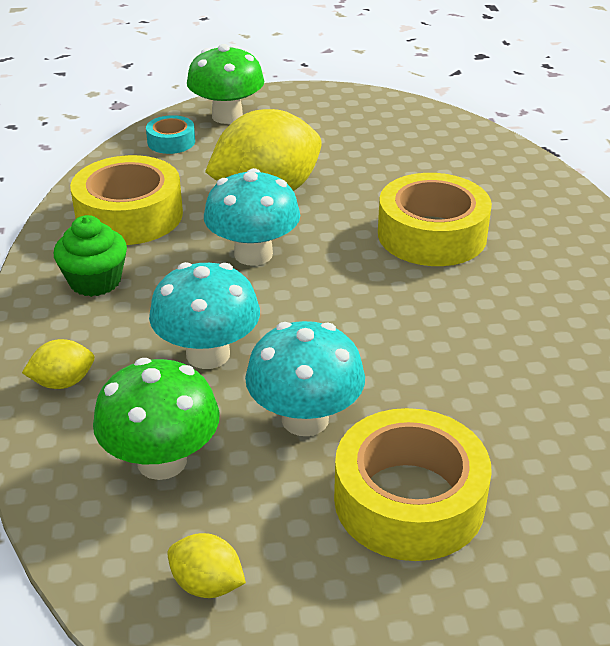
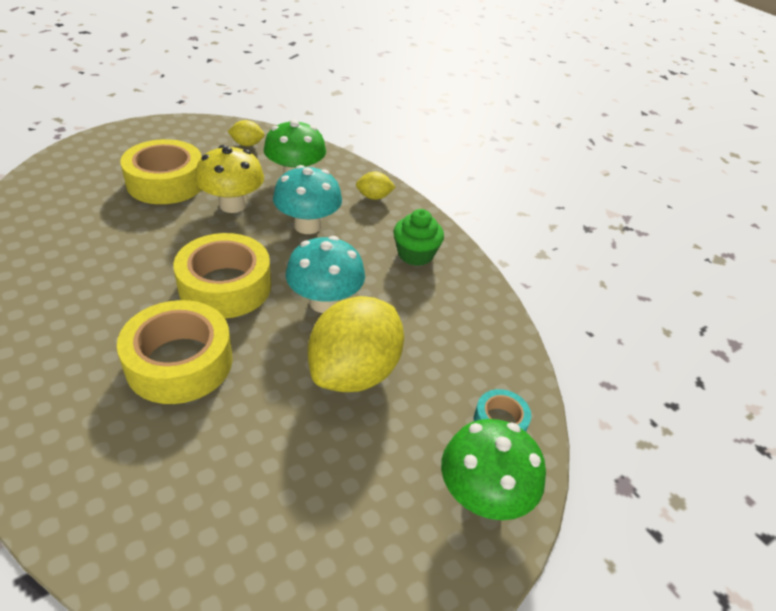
camera: 150 degrees right, 5 degrees up
yellow lemon [22,339,95,389] -> yellow lemon turned 45 degrees clockwise [356,172,395,200]
yellow tape [70,155,183,245] -> yellow tape moved to [173,233,271,318]
turquoise mushroom [245,321,365,436] -> yellow mushroom [195,145,264,213]

